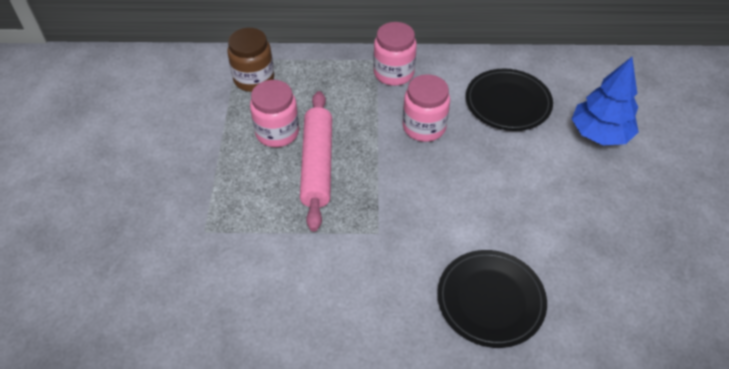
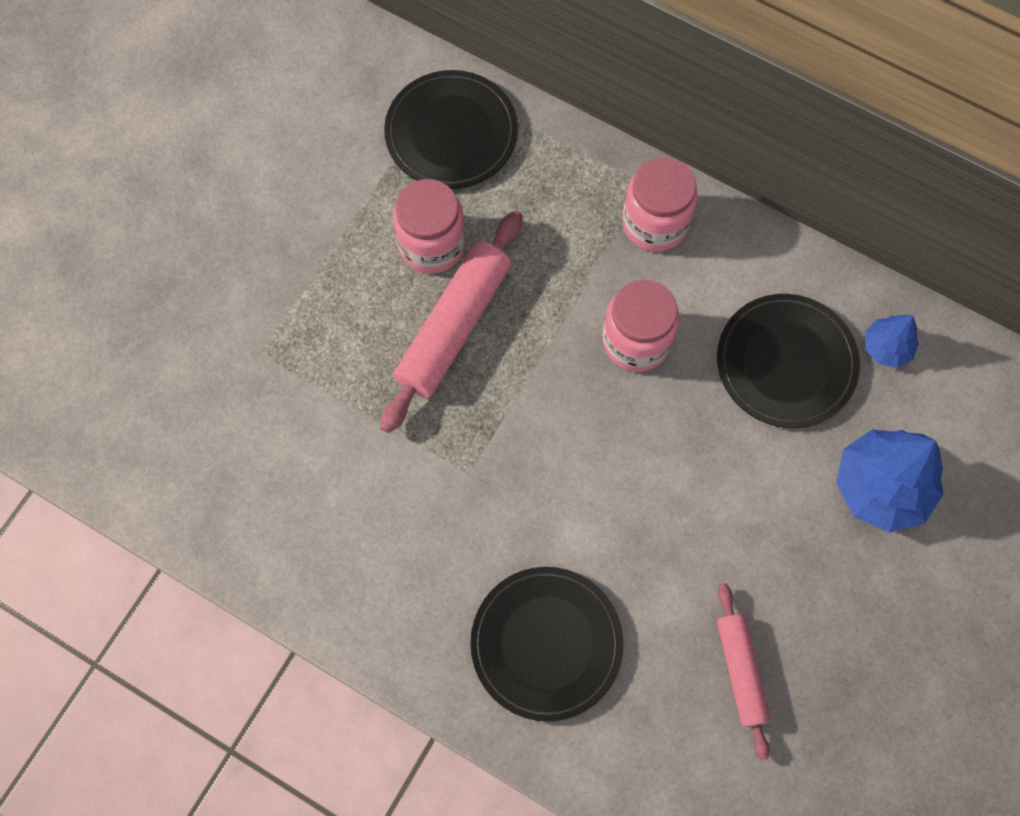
camera: 30 degrees right, 20 degrees up
brown jar [227,28,274,92] -> black plate [384,70,518,189]
none -> pink rolling pin [717,583,770,760]
none -> blue tree [865,315,919,368]

